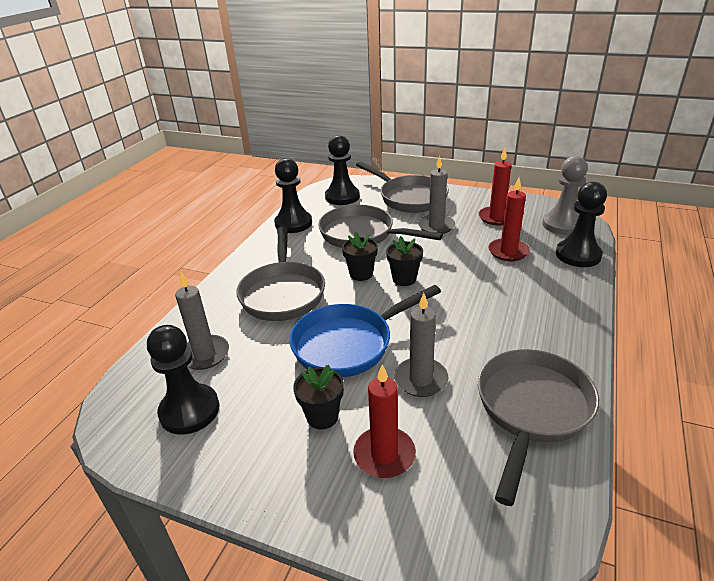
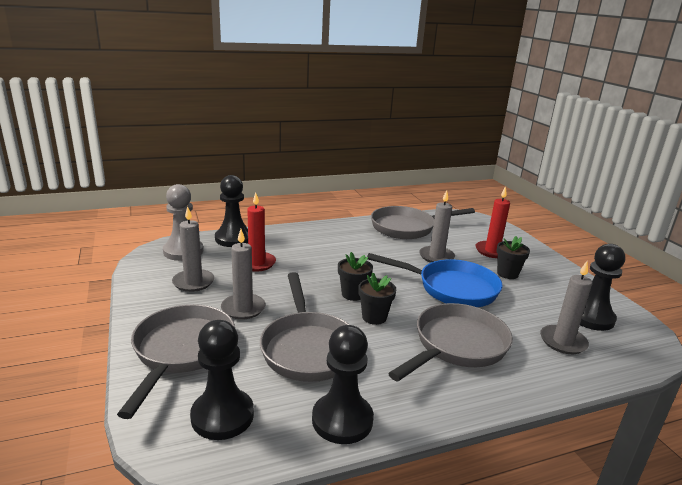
camera: 135 degrees left, 10 degrees down
red candle [478,148,511,225] -> grey candle [172,206,214,292]

